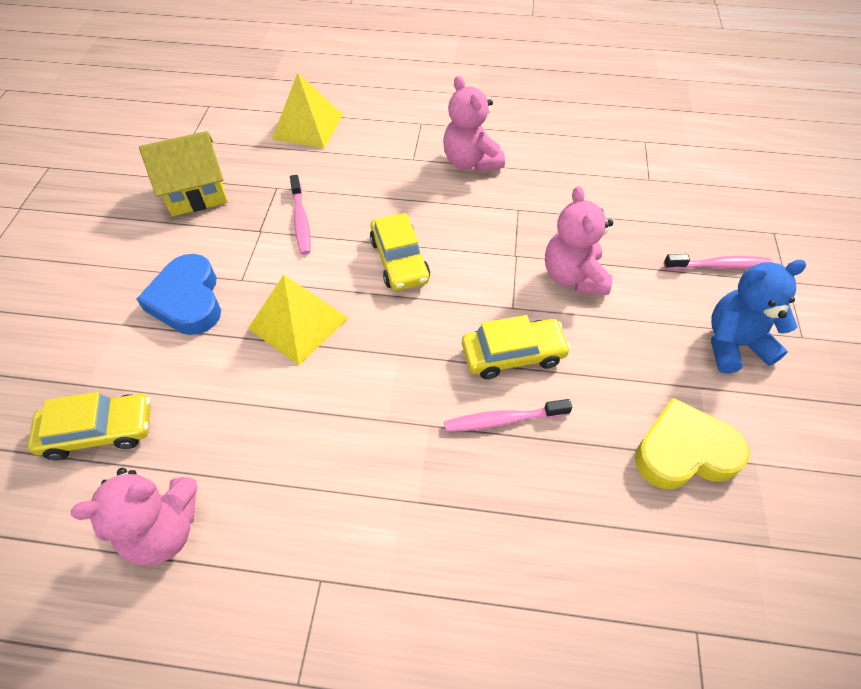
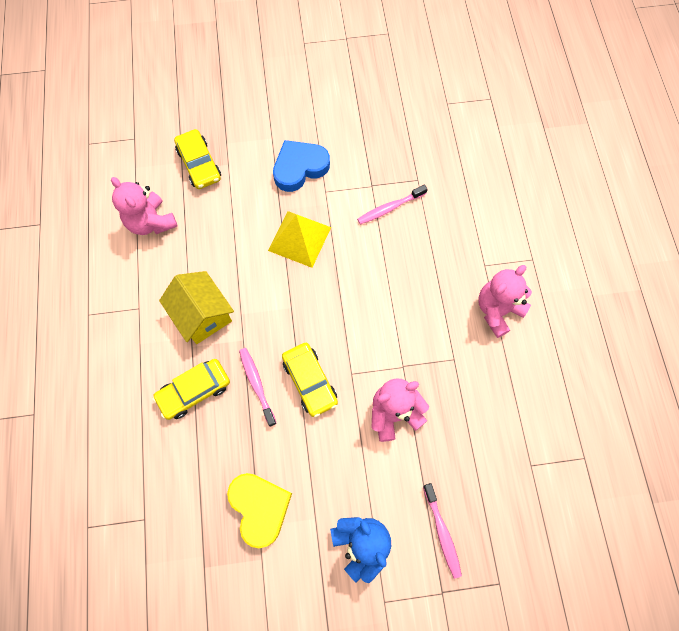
camera: 75 degrees right, 15 degrees up
yellow house [139,131,228,216] -> yellow house moved to [159,271,234,344]
yellow pyramid [272,73,343,148] -> none
yellow car [370,213,430,291] -> yellow car moved to [153,359,230,420]

